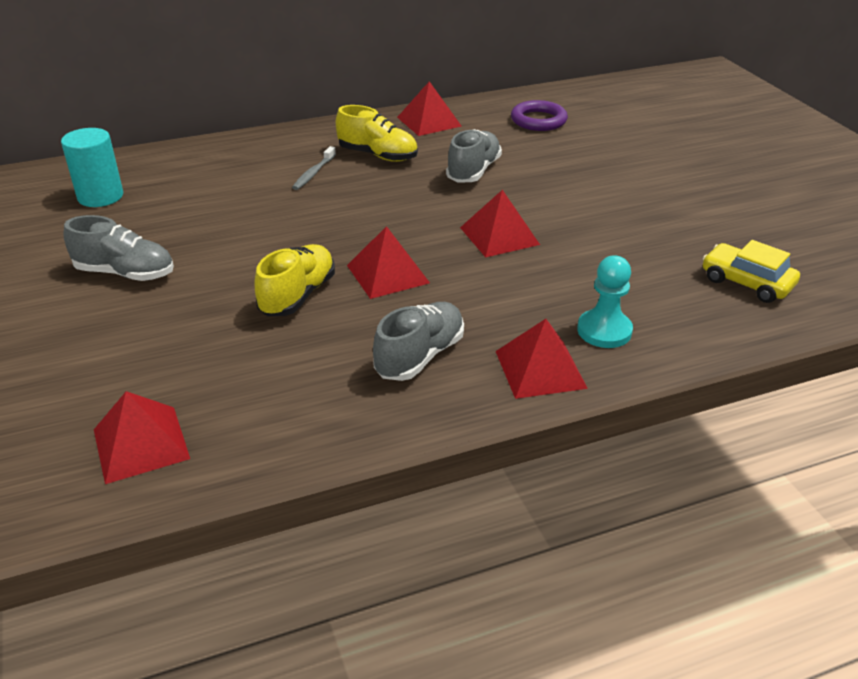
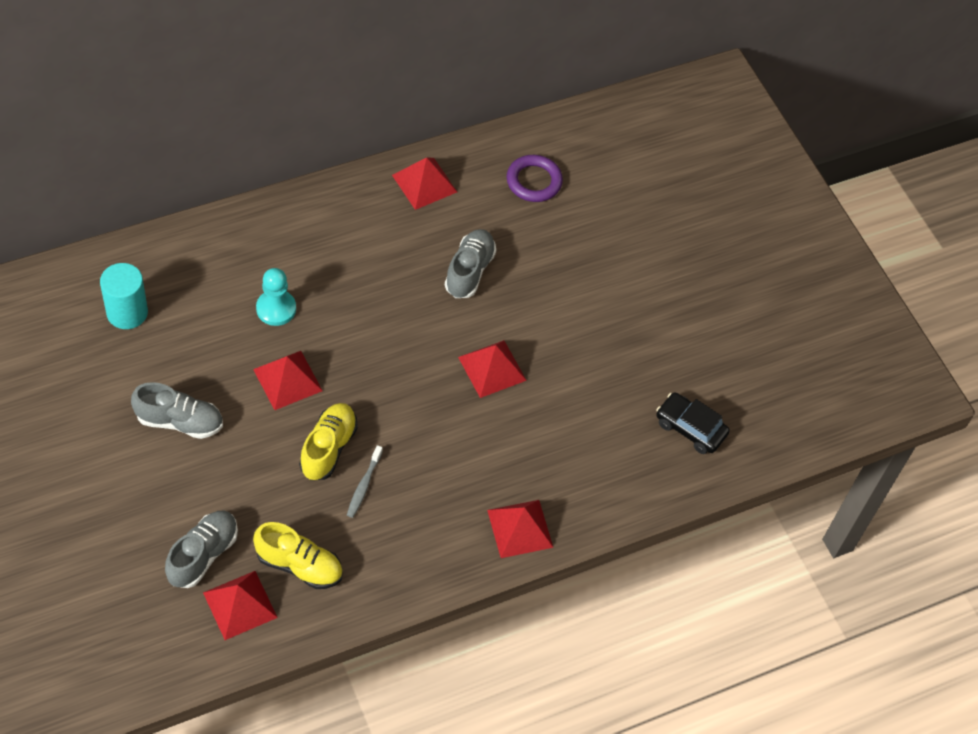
camera: 10 degrees left, 20 degrees up
grey toothbrush [292,146,336,190] -> grey toothbrush moved to [347,445,383,518]
yellow shoe [336,105,418,162] -> yellow shoe moved to [253,522,343,589]
red pyramid [347,226,430,299] -> red pyramid moved to [253,351,323,410]
grey shoe [373,302,464,381] -> grey shoe moved to [165,511,238,588]
turquoise pawn [577,256,633,348] -> turquoise pawn moved to [256,268,296,326]
yellow car [702,240,800,303] -> black car [656,392,730,454]

